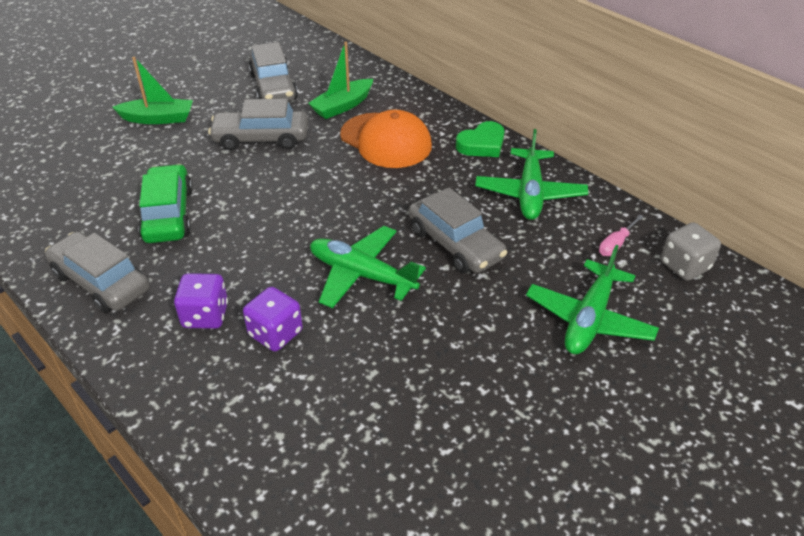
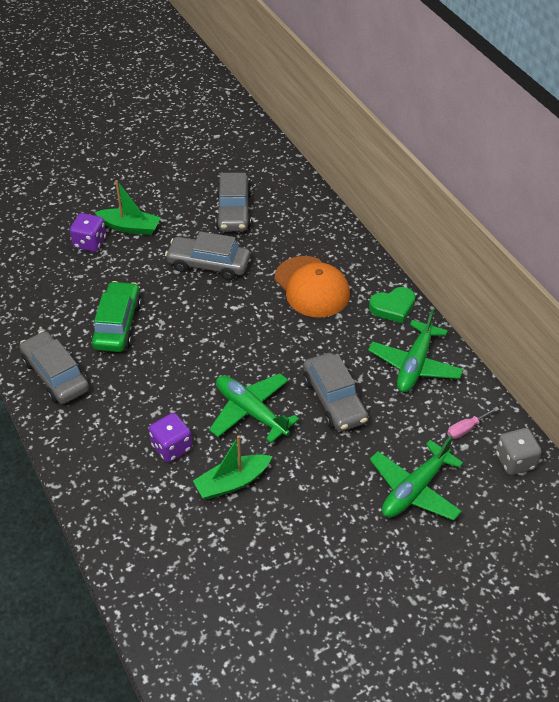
camera: 15 degrees right, 5 degrees up
purple dice [174,273,228,329] -> purple dice moved to [70,213,106,252]
green boat [308,42,373,119] -> green boat moved to [193,435,272,499]

